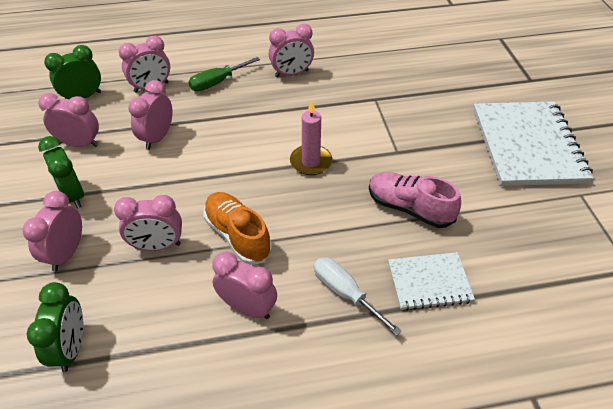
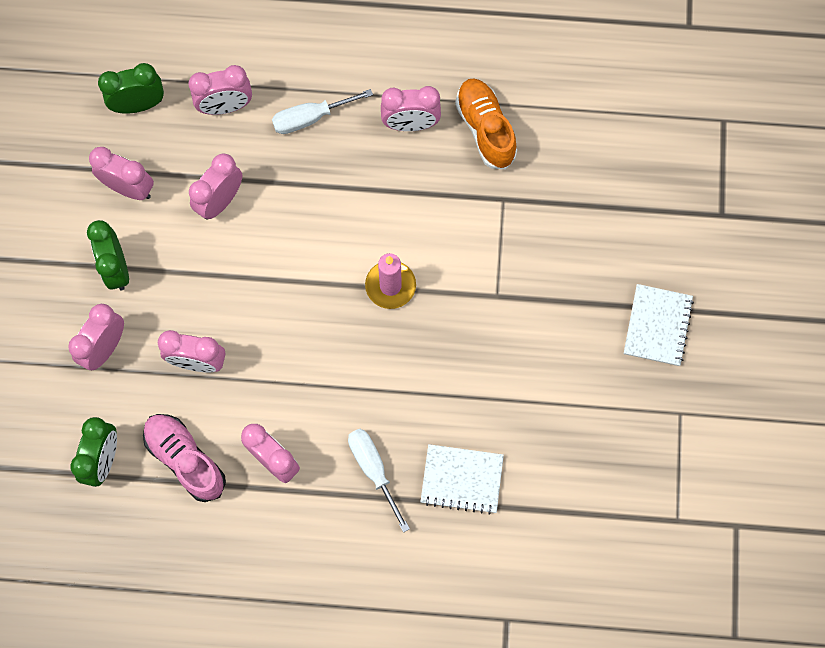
camera: 15 degrees right, 25 degrees up
green screwdriver [188,57,260,91] -> white screwdriver [272,89,373,134]
orange shoe [203,192,272,265] -> orange shoe moved to [455,78,517,169]
pink shoe [369,172,461,228] -> pink shoe moved to [143,414,226,502]
white notebook [473,101,594,186] -> white notebook [624,284,694,366], size x0.53

